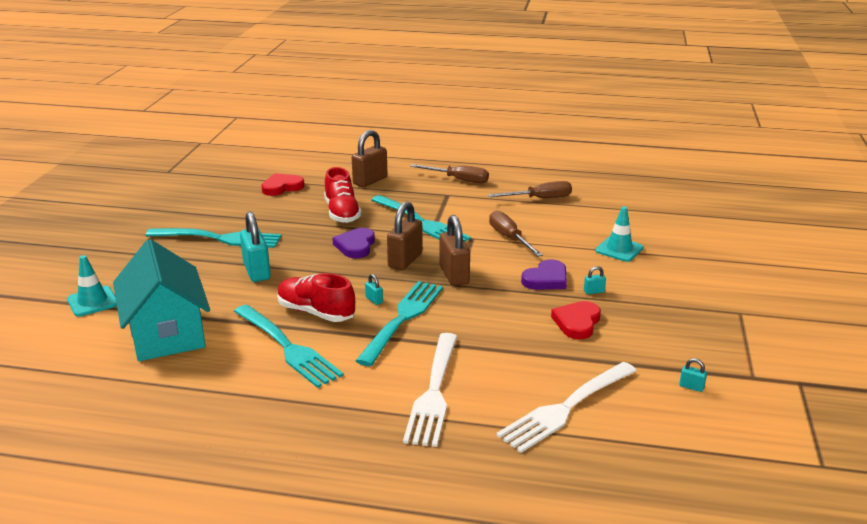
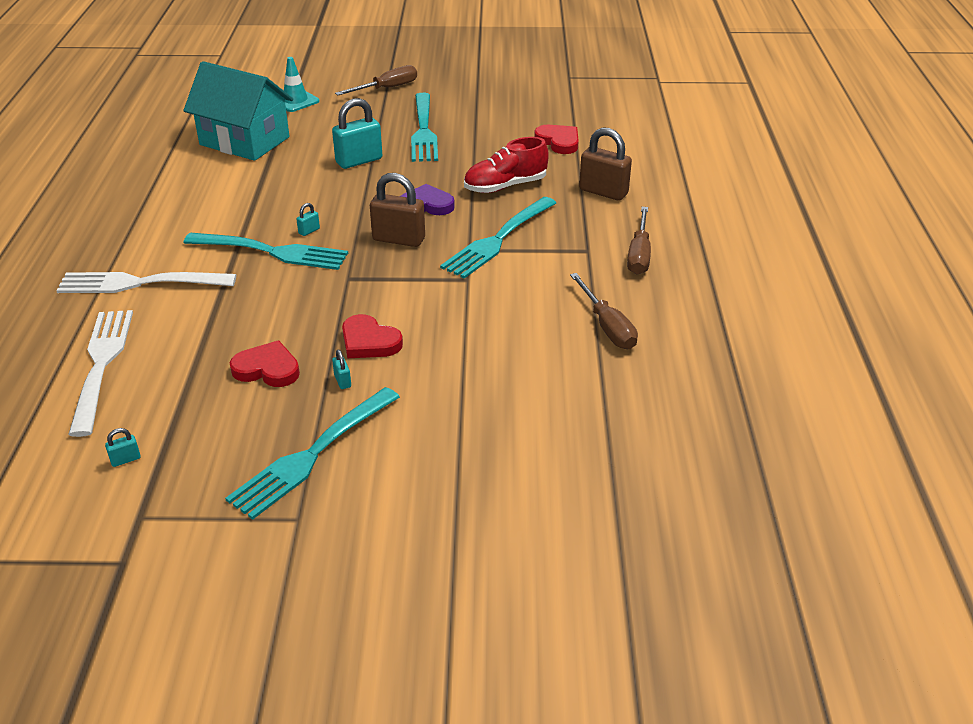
camera: 80 degrees right, 10 degrees up
turquoise house [113,239,210,361] -> turquoise house turned 60 degrees clockwise [183,61,293,161]
turquoise fork [234,305,344,388] -> turquoise fork moved to [225,387,400,520]
red shoe [277,273,355,322] -> none
brown padlock [440,215,470,286] -> none
brown screwdriver [489,210,543,257] -> brown screwdriver moved to [335,65,417,95]
white fork [496,362,637,453] -> white fork turned 45 degrees clockwise [68,310,133,437]
purple heart [521,259,567,290] -> red heart [342,314,403,358]
turquoise traffic cone [595,206,644,262] -> none
turquoise padlock [679,358,707,392] -> turquoise padlock turned 45 degrees clockwise [105,428,141,467]

